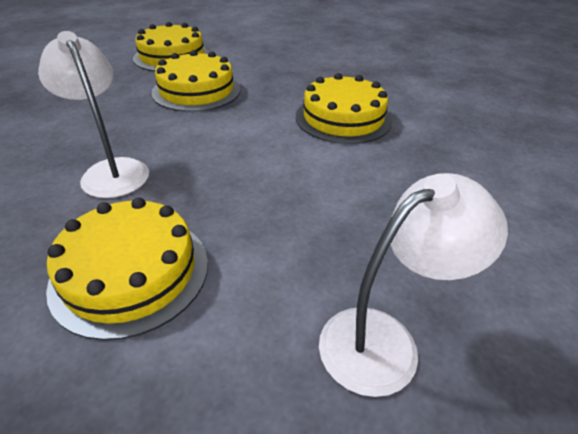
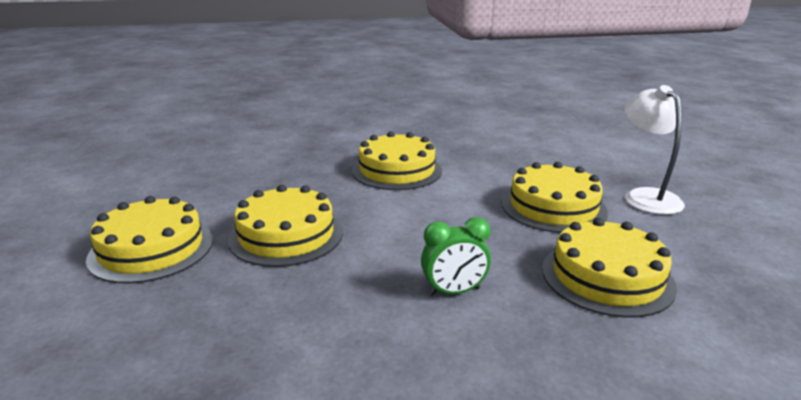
camera: 75 degrees left, 15 degrees down
white lamp [38,31,149,198] -> green clock [421,217,491,296]
none -> yellow cake [502,162,608,233]

